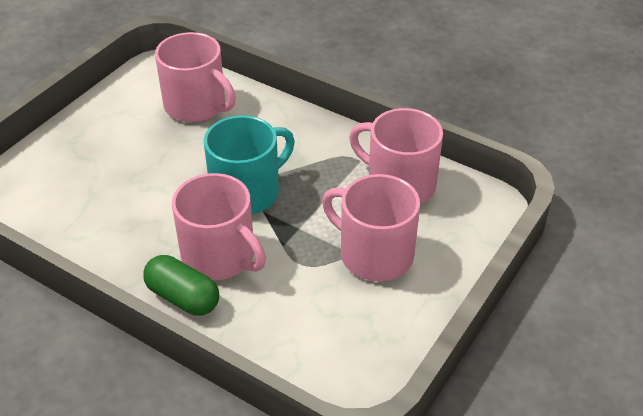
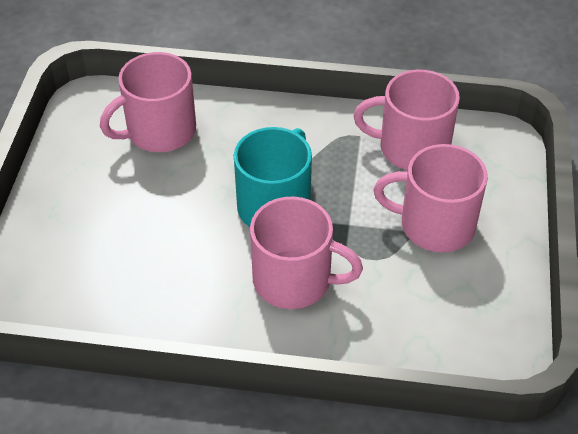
camera: 25 degrees left, 5 degrees up
green capsule [143,255,219,316] -> none
pink mug [155,32,236,122] -> pink mug turned 135 degrees clockwise [100,52,196,152]

